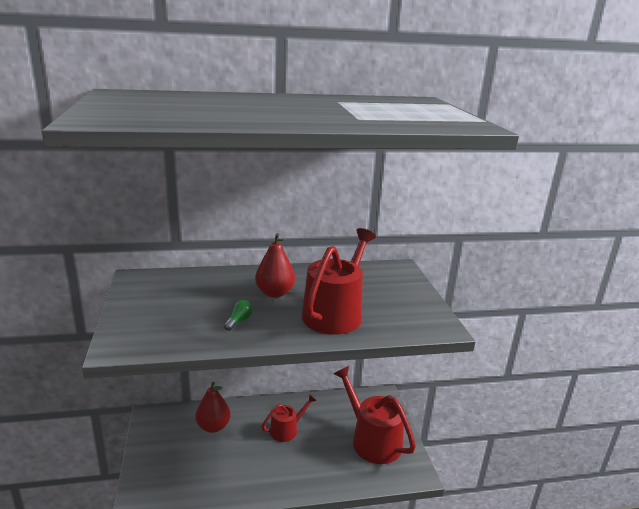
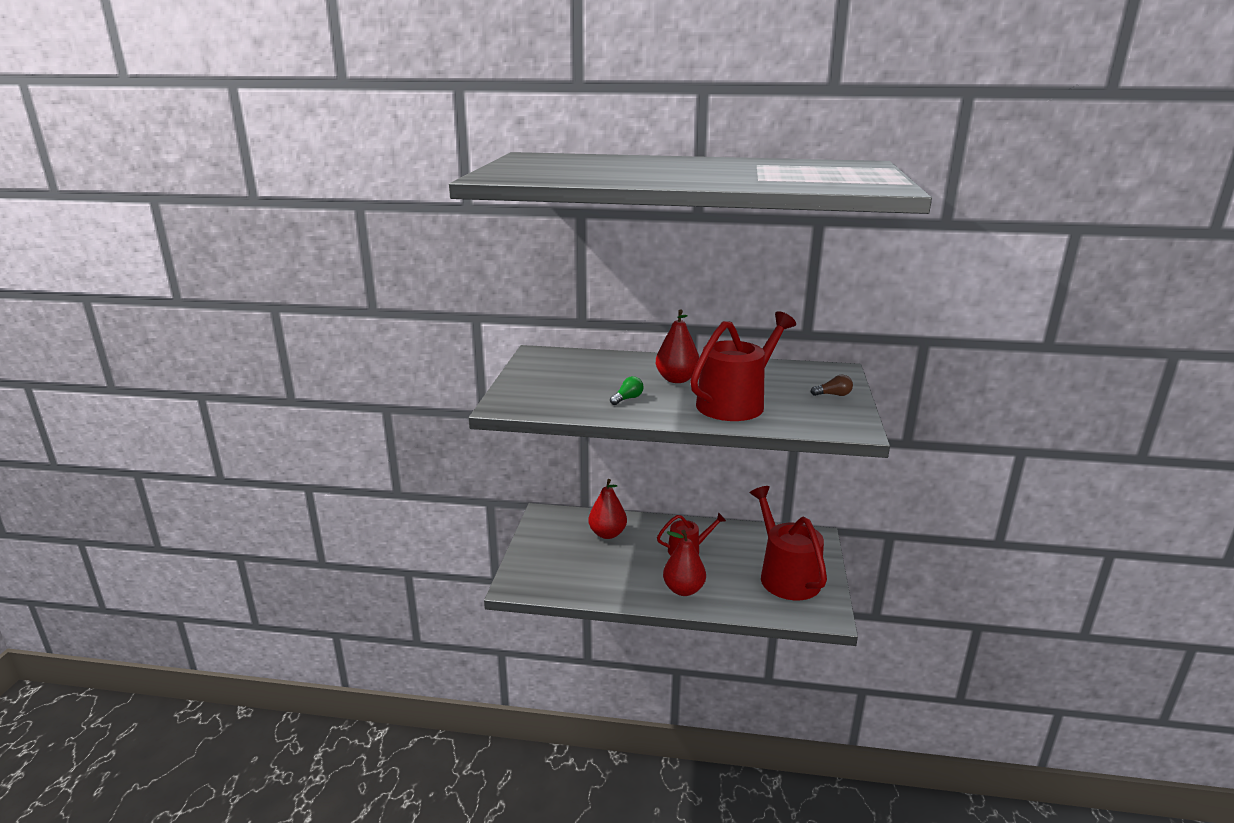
camera: 20 degrees right, 0 degrees up
none -> red pear [663,530,706,596]
none -> brown light bulb [811,375,853,396]

